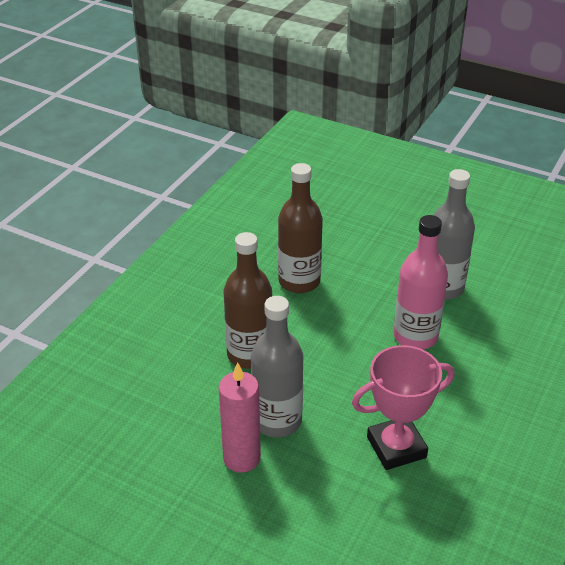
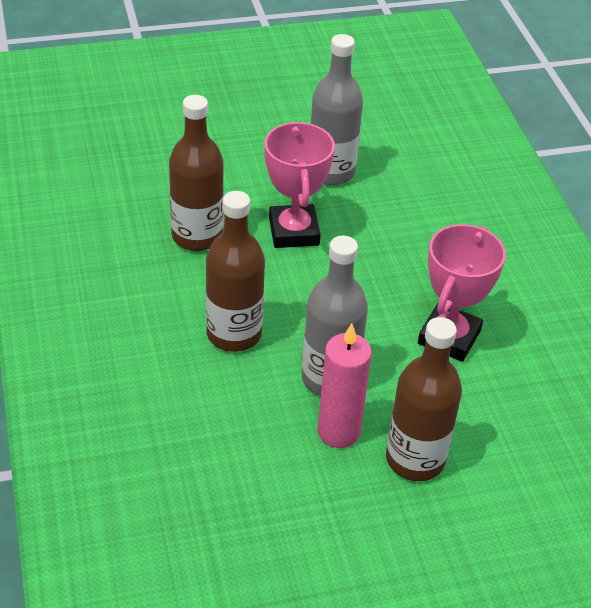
camera: 45 degrees left, 5 degrees up
pink bottle [394,215,448,350] -> none
none -> pink trophy [264,121,335,248]
none -> brown bottle [386,317,462,481]

